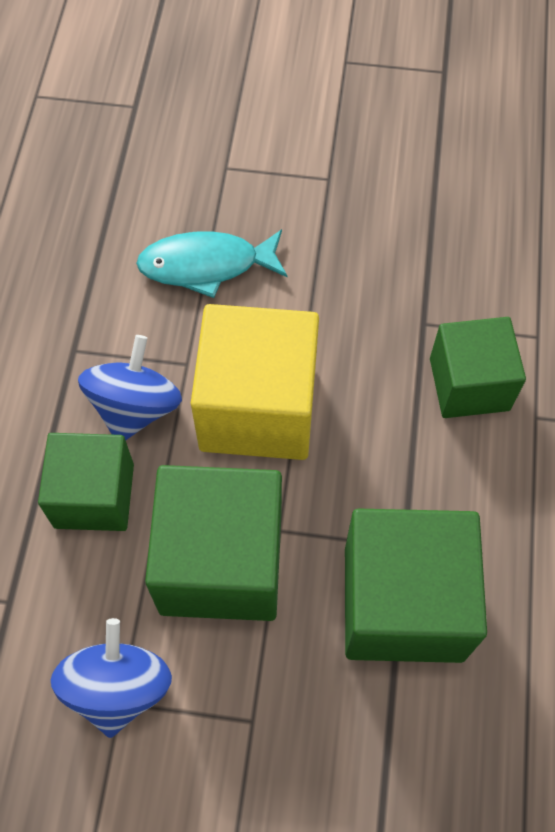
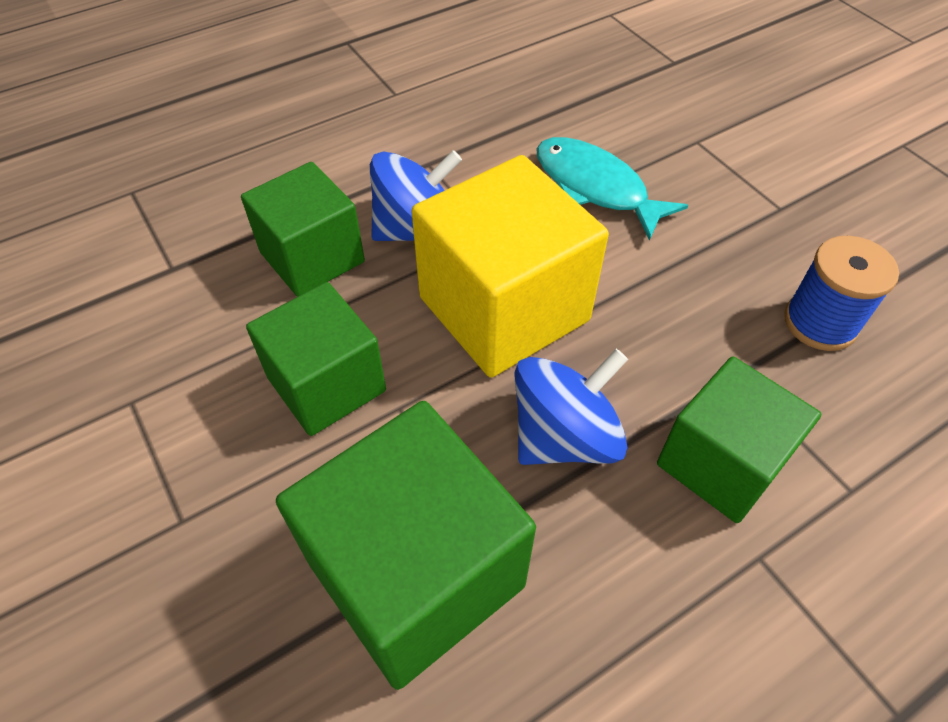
camera: 50 degrees right, 10 degrees down
blue spinning top [51,618,172,738] -> blue spinning top moved to [514,349,628,465]
green cube [145,465,282,621] -> green cube [246,282,386,436], size x0.66
none -> blue spool [784,236,899,351]

